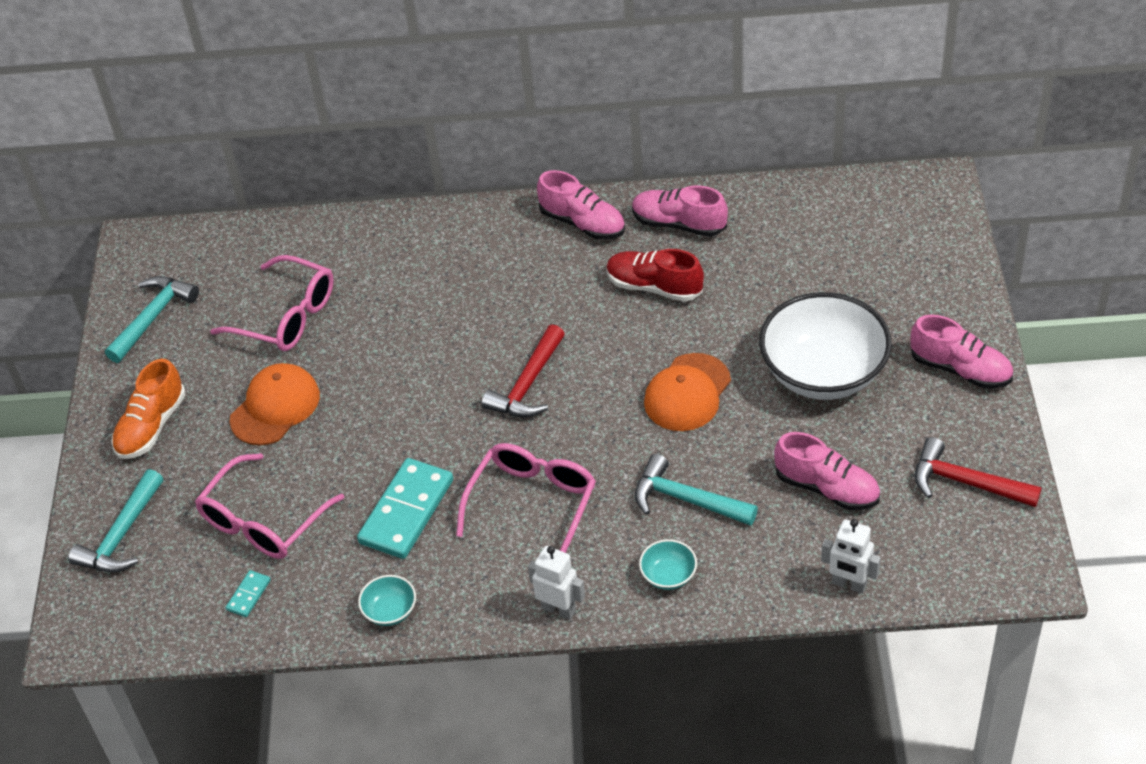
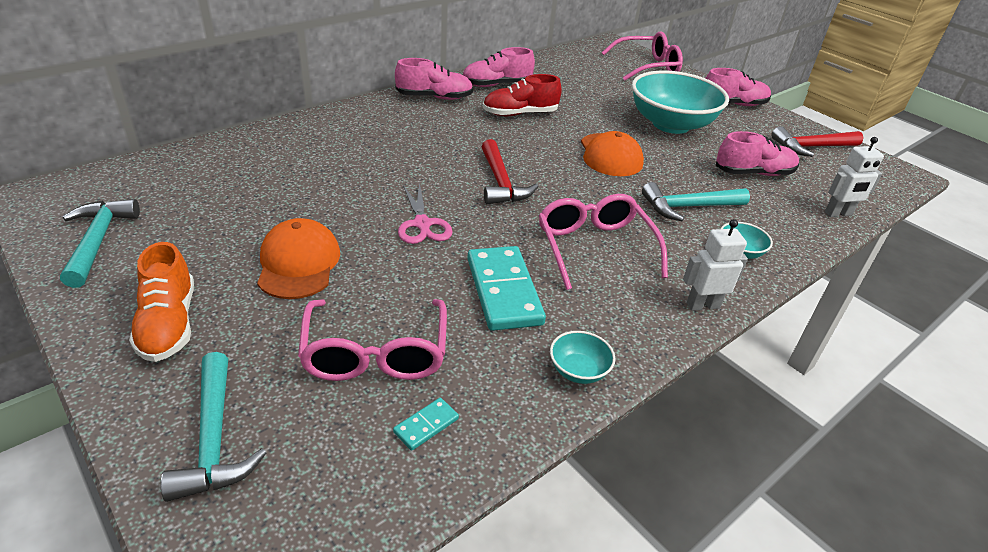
camera: 45 degrees left, 10 degrees down
pink glasses [210,255,334,351] -> pink glasses moved to [602,32,683,81]
turquoise domino [226,570,271,617] -> turquoise domino turned 60 degrees clockwise [393,398,459,451]
white bowl [759,292,892,400] -> turquoise bowl [632,71,729,134]
none -> pink scissors [398,183,453,244]

